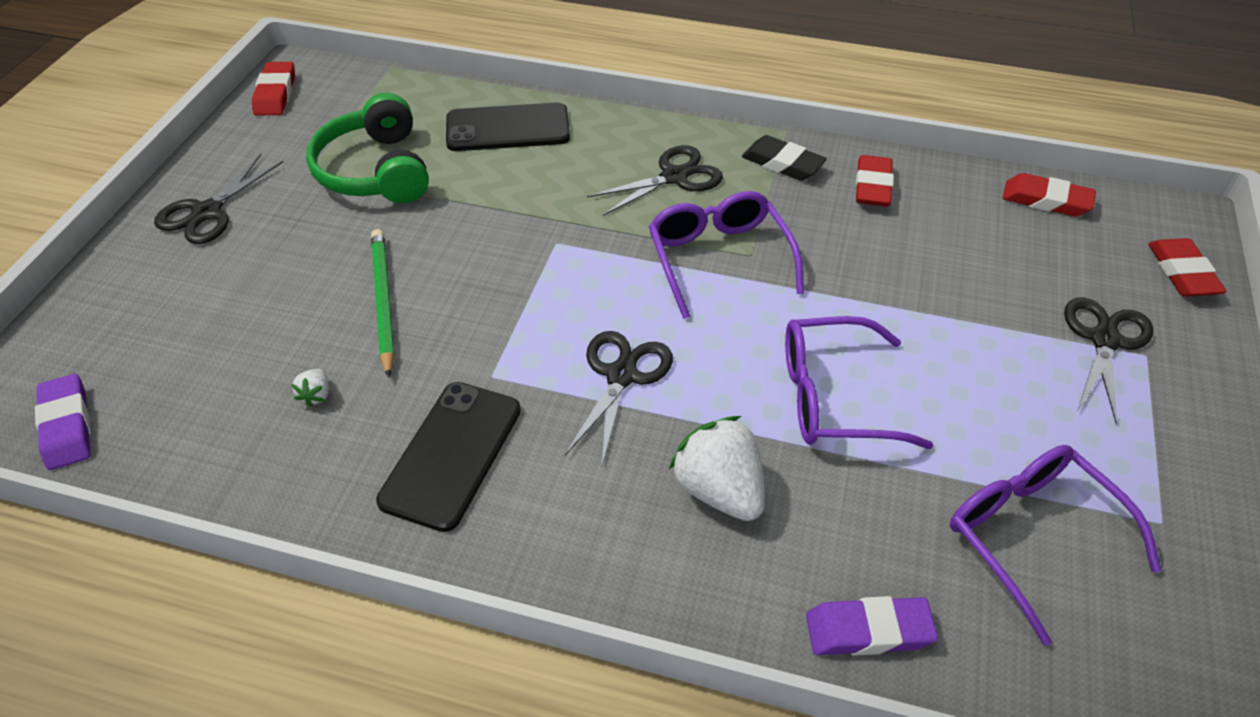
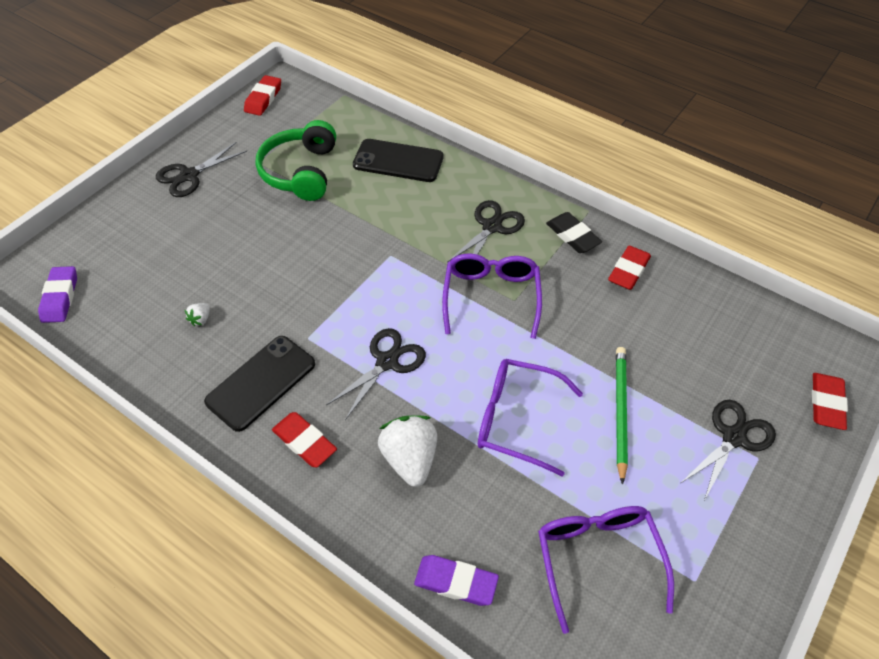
camera: 20 degrees right, 5 degrees up
green pencil [371,229,394,378] -> green pencil moved to [616,347,628,485]
black scissors [587,145,723,216] -> black scissors turned 45 degrees counterclockwise [447,200,525,262]
red eraser [1003,173,1096,216] -> red eraser moved to [272,412,337,467]

